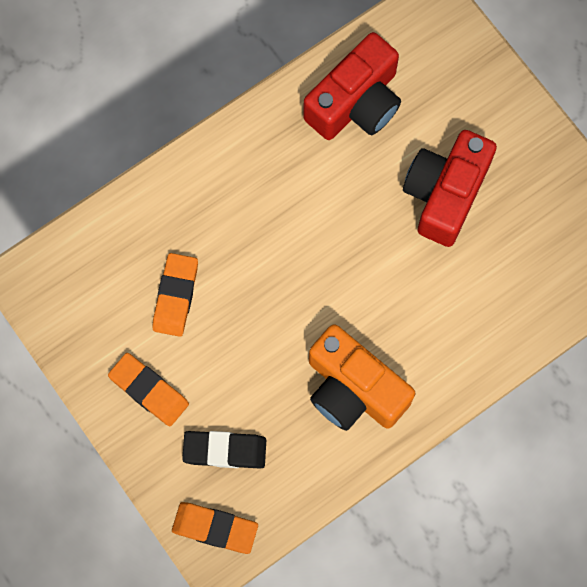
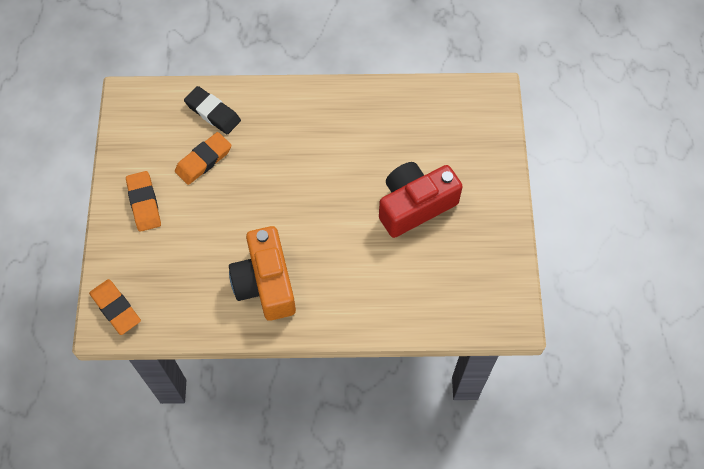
camera: 35 degrees right, 10 degrees down
black eraser [182,431,266,469] -> black eraser moved to [184,86,241,135]
red camera [303,32,401,140] -> none

